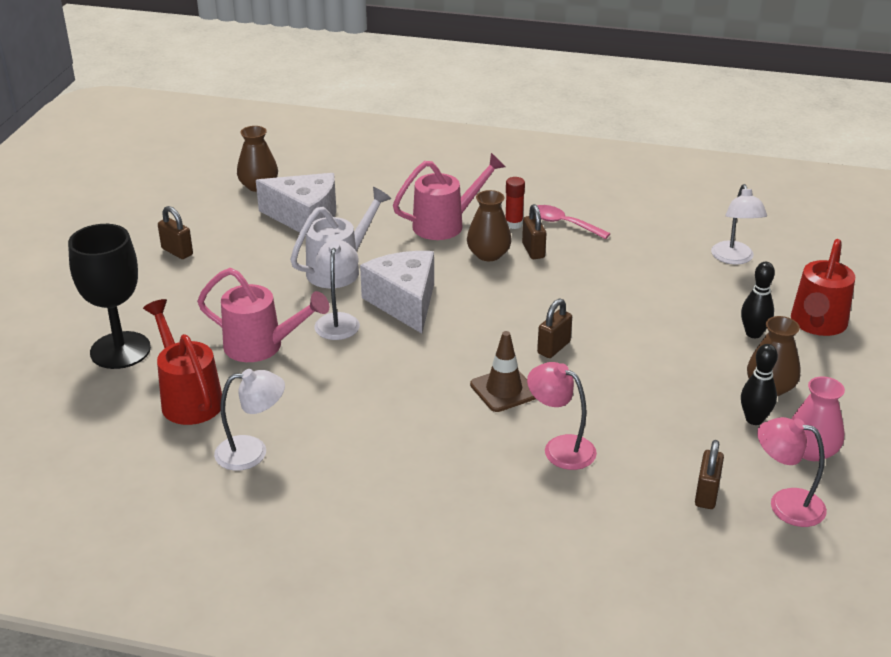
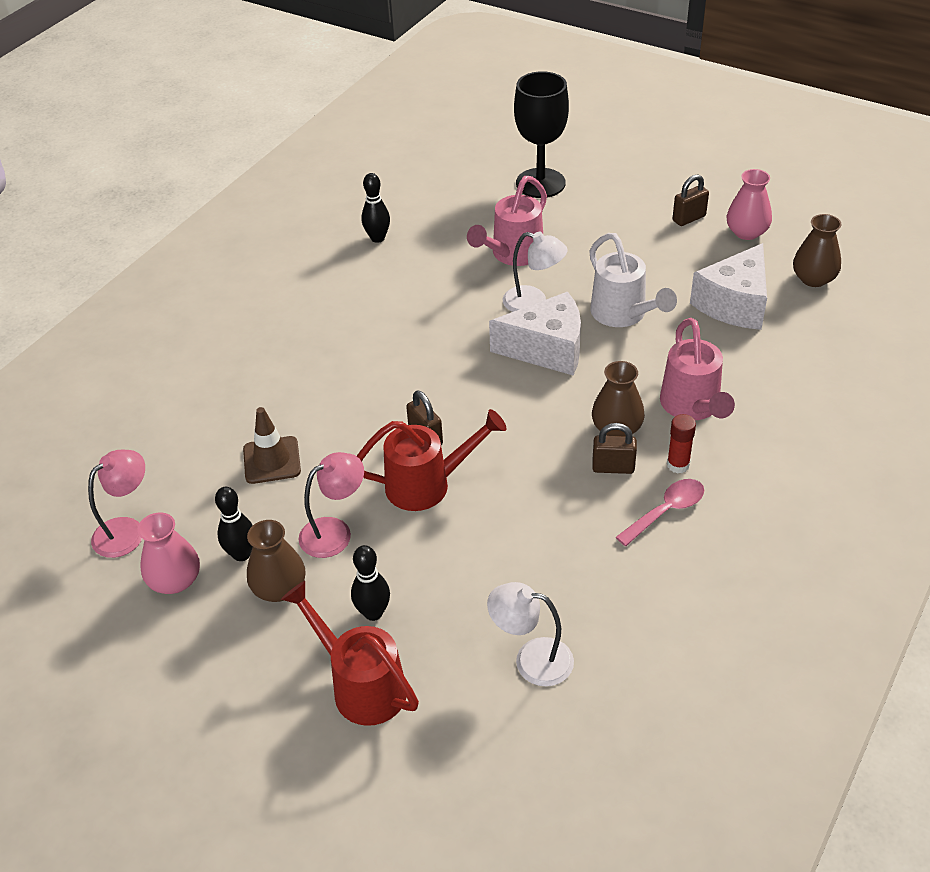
camera: 110 degrees right, 10 degrees up
red watering can [143,299,222,425] -> red watering can moved to [357,409,507,511]
white lamp [214,369,285,471] -> black bowling pin [361,173,390,243]
brown traffic cone [470,331,536,412] -> brown traffic cone moved to [243,407,301,484]
pink lamp [527,362,597,470] -> pink lamp moved to [298,452,364,558]
brown padlock [695,440,724,509] -> none
none -> pink vase [727,169,772,240]

